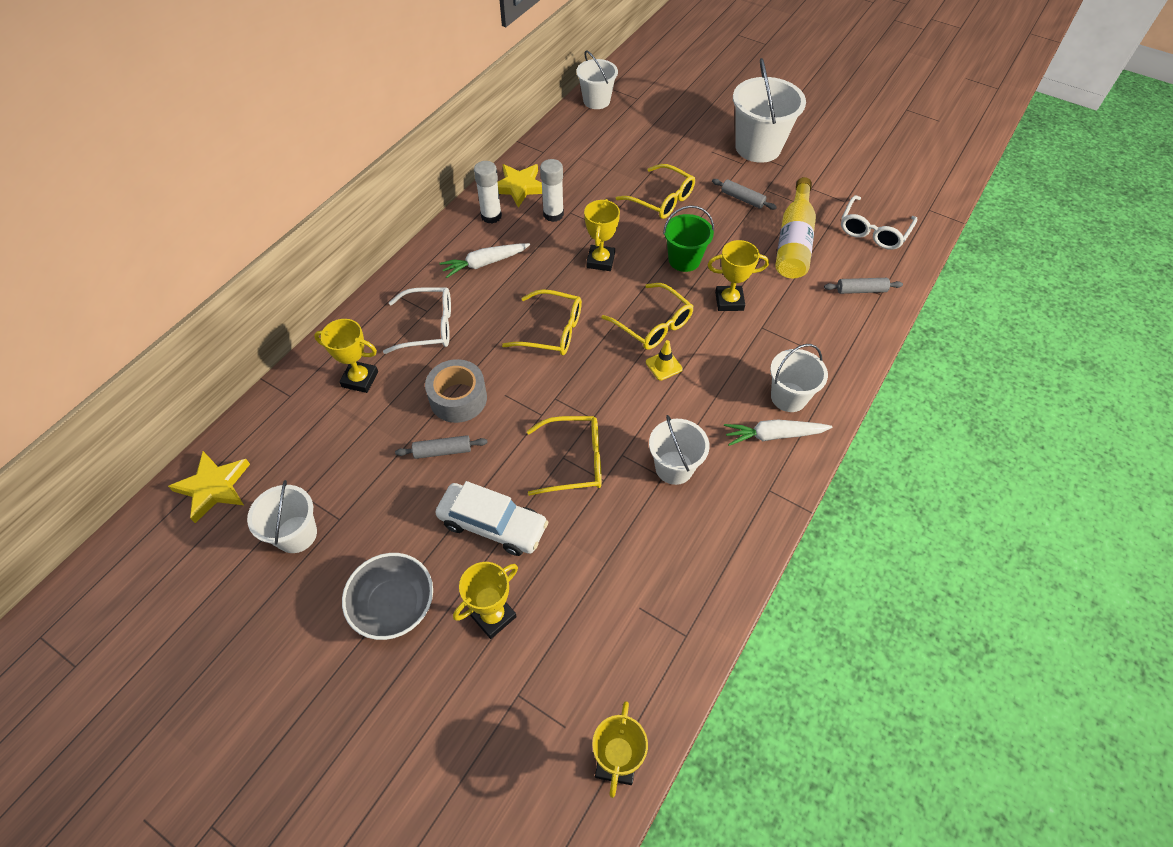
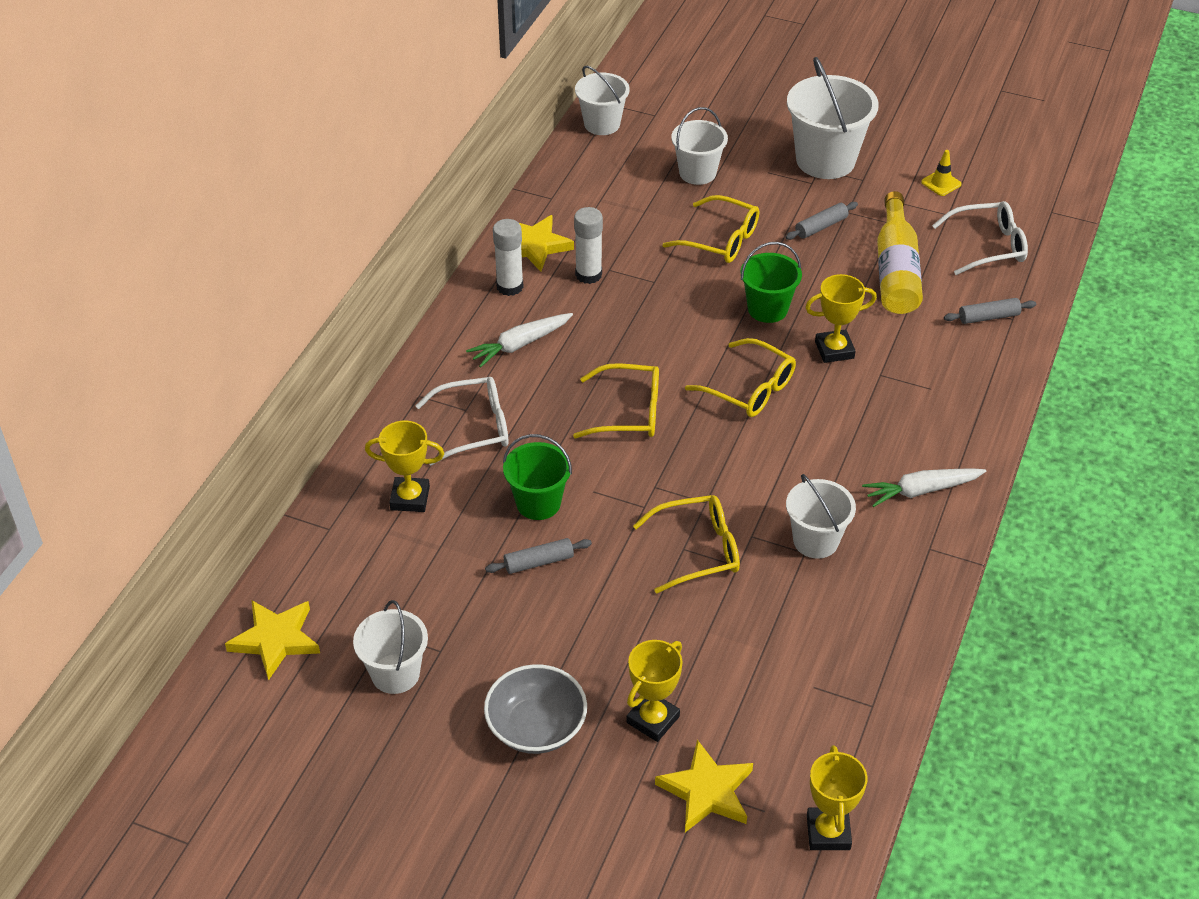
camera: 10 degrees left, 10 degrees down
grey tape [425,359,487,423] -> green bucket [503,434,572,520]
white car [435,481,549,556] -> none
yellow trophy [584,199,620,271] -> none
yellow traffic cone [646,340,683,381] -> yellow traffic cone moved to [921,150,962,196]
grey rolling pin [712,179,777,210] -> grey rolling pin turned 60 degrees counterclockwise [786,202,858,240]
white bucket [770,344,828,412] -> white bucket moved to [671,107,728,185]
white glasses [841,195,917,250] -> white glasses turned 120 degrees counterclockwise [932,201,1028,275]
none -> yellow star [655,740,753,832]

